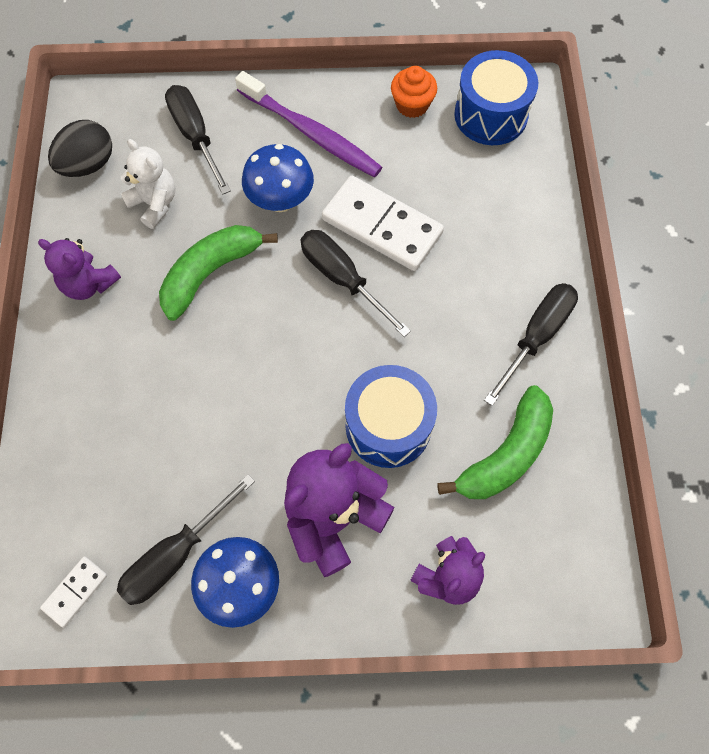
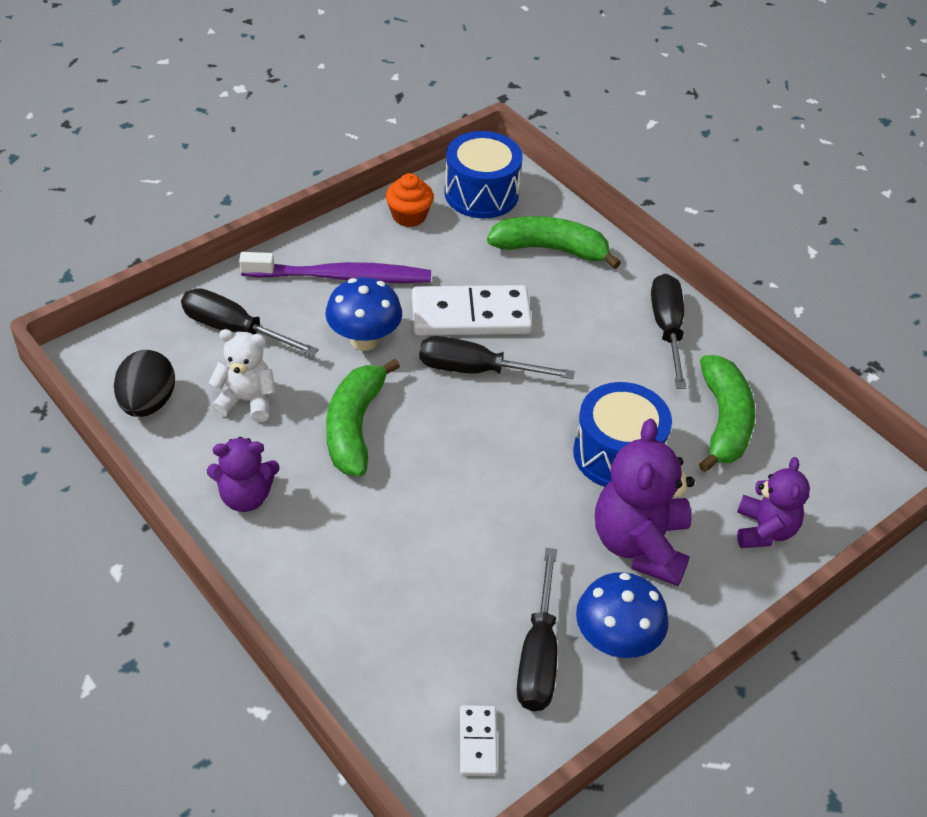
camera: 40 degrees left, 20 degrees down
none -> green banana [487,216,621,269]

